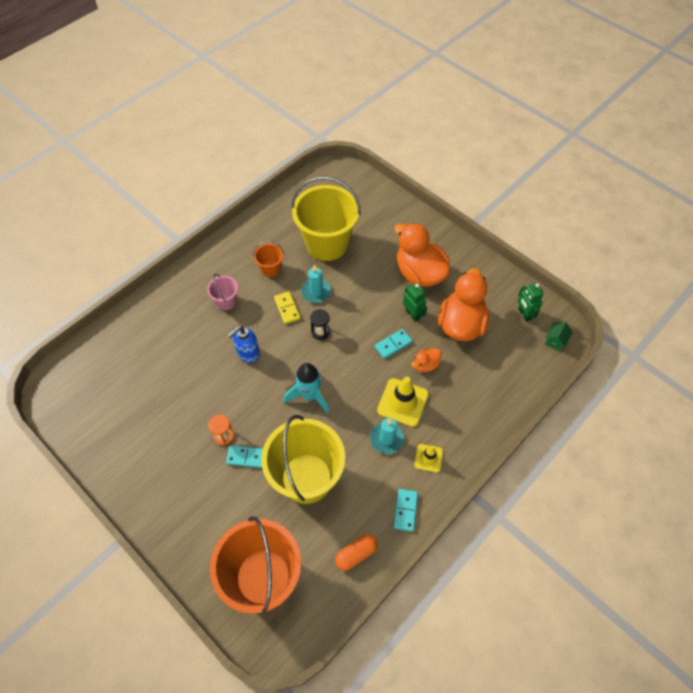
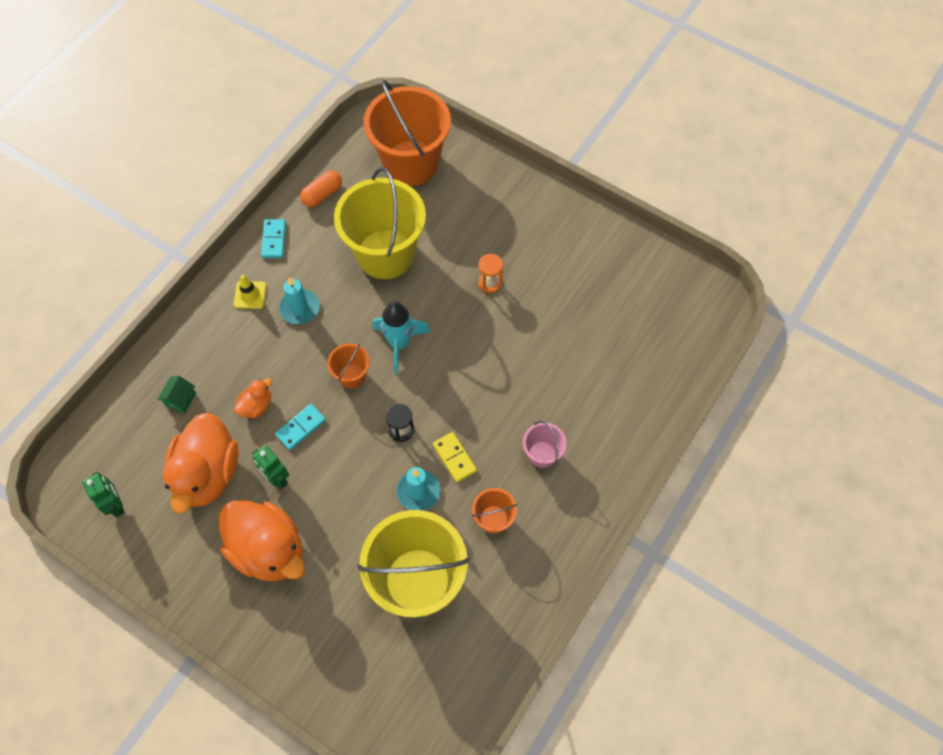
camera: 170 degrees right, 5 degrees up
turquoise domino [226,445,263,468] -> none
blue soap dispenser [228,326,260,363] -> none
yellow traffic cone [377,377,429,427] -> none
green house [545,322,573,351] -> green house moved to [157,376,196,413]
none -> orange bucket [327,344,370,389]

